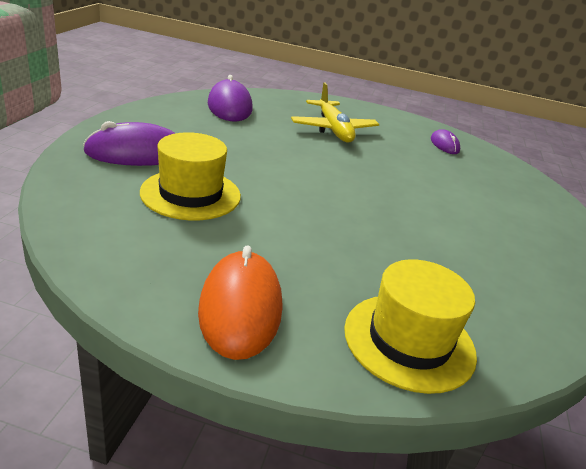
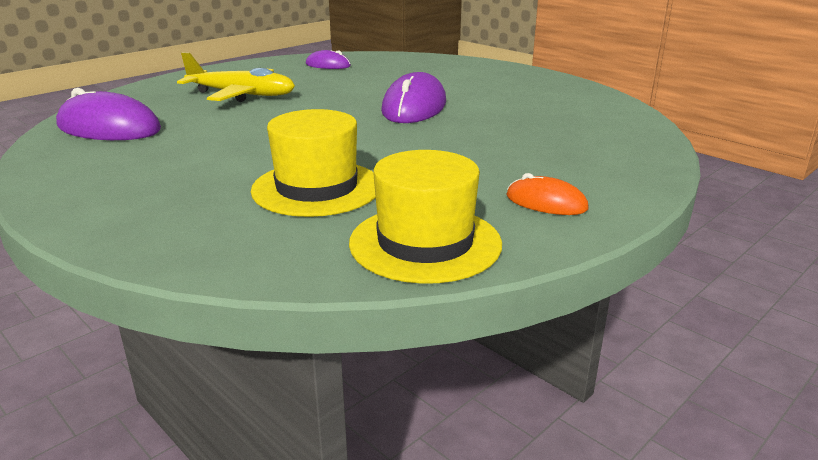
camera: 55 degrees left, 5 degrees down
purple mouse [83,121,175,166] -> purple mouse moved to [381,72,446,123]
orange mouse [198,246,282,360] -> orange mouse [506,173,589,215], size x0.55
yellow hat [344,259,477,394] -> yellow hat moved to [349,150,502,284]

